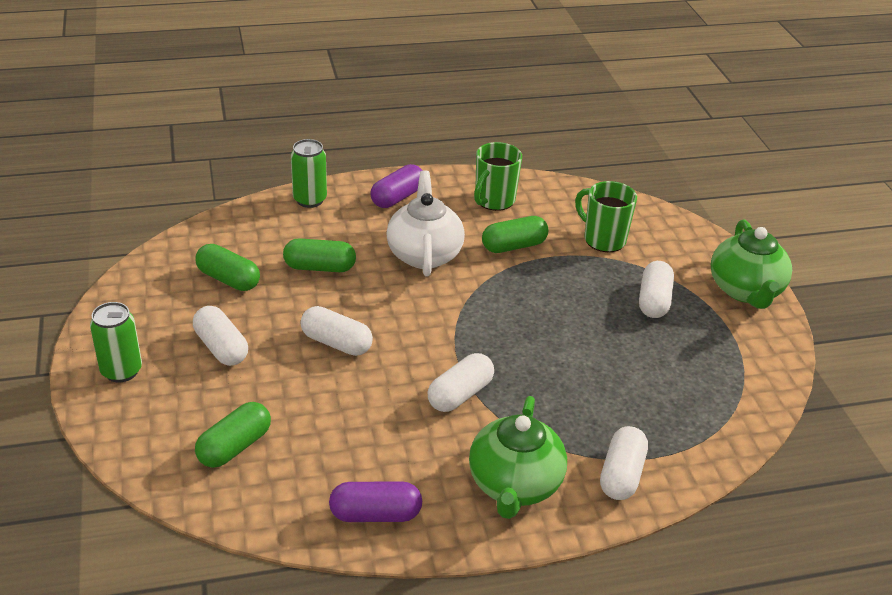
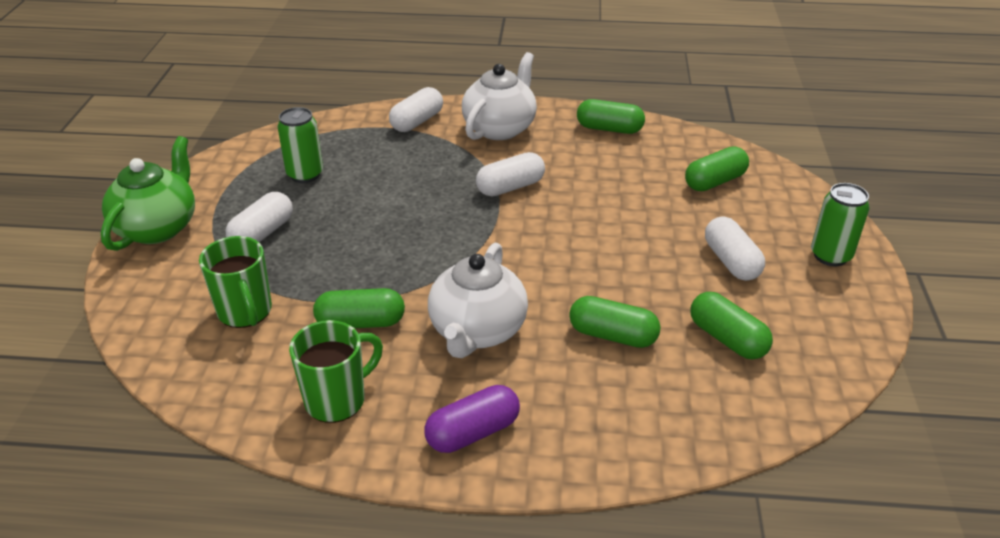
camera: 160 degrees left, 0 degrees up
green can [291,139,327,208] -> green can moved to [277,107,323,183]
white capsule [300,306,373,356] -> none
purple capsule [329,482,422,522] -> green capsule [577,99,645,134]
green teapot [469,396,567,519] -> white teapot [462,52,537,140]

